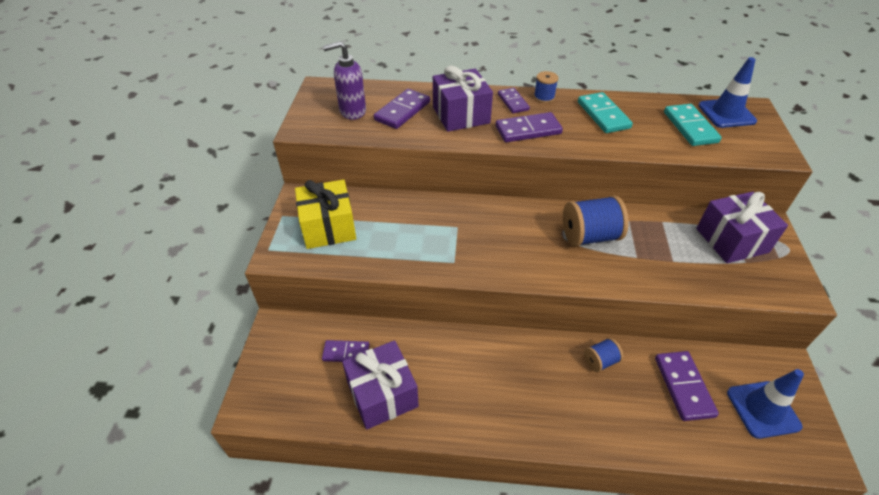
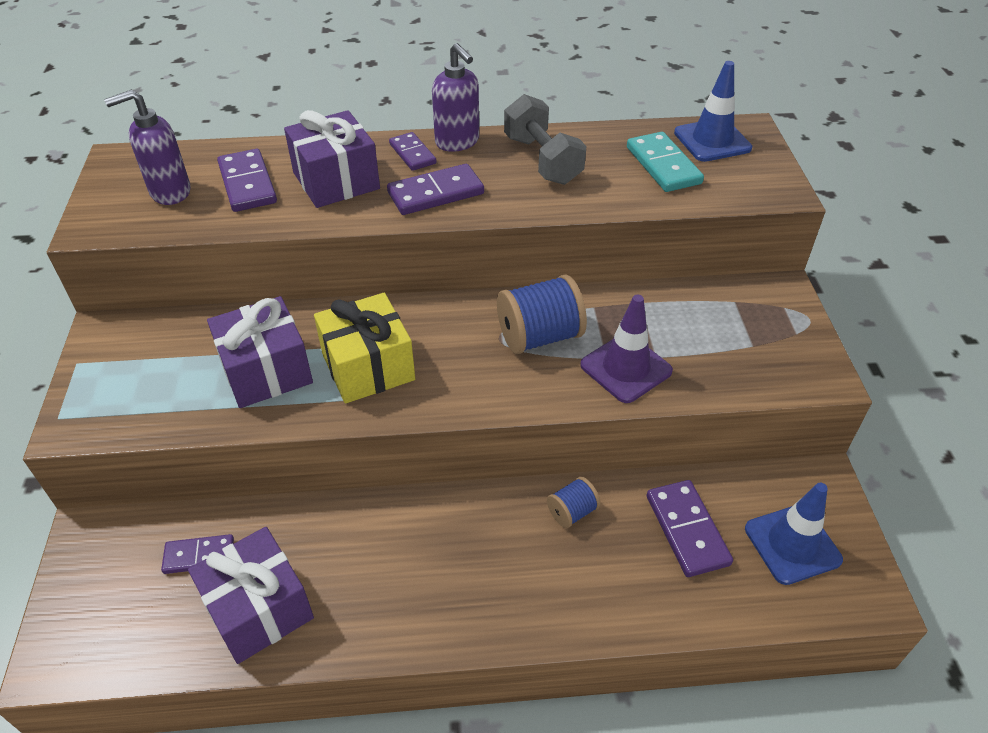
camera: 10 degrees left, 0 degrees up
yellow gift [295,180,356,249] -> yellow gift moved to [314,293,415,404]
purple domino [374,89,430,129] -> purple domino turned 45 degrees counterclockwise [217,149,277,212]
blue spool [534,71,558,103] -> purple soap dispenser [432,43,479,152]
turquoise domino [578,92,633,133] -> grey dumbbell [504,94,587,185]
purple gift [696,192,788,263] -> purple gift moved to [207,296,313,408]
none -> purple traffic cone [580,295,673,403]

